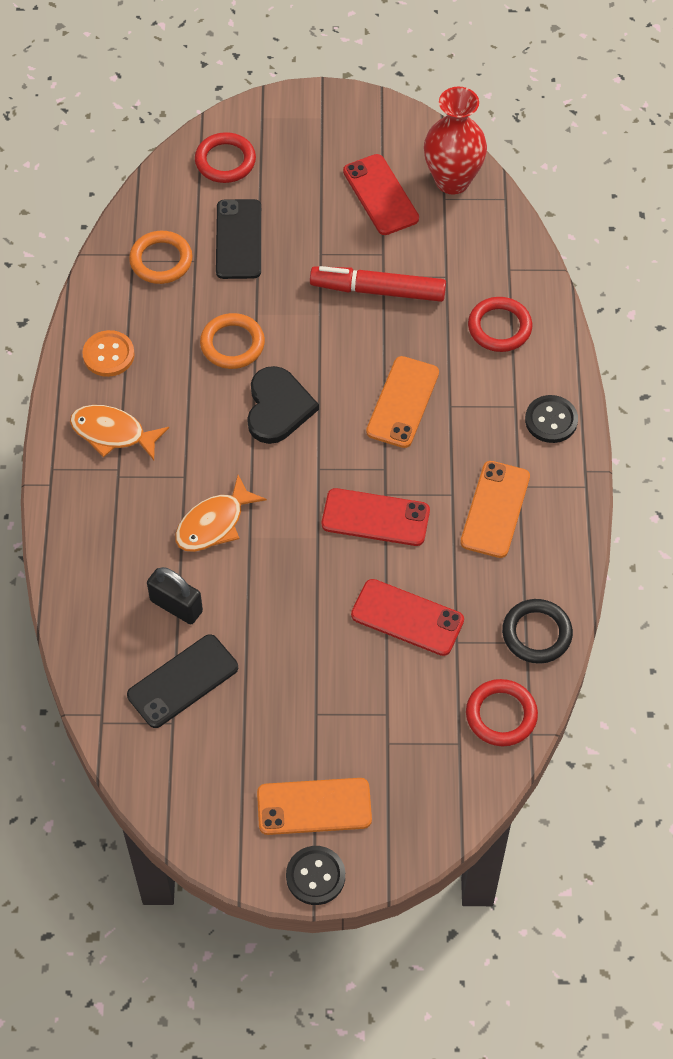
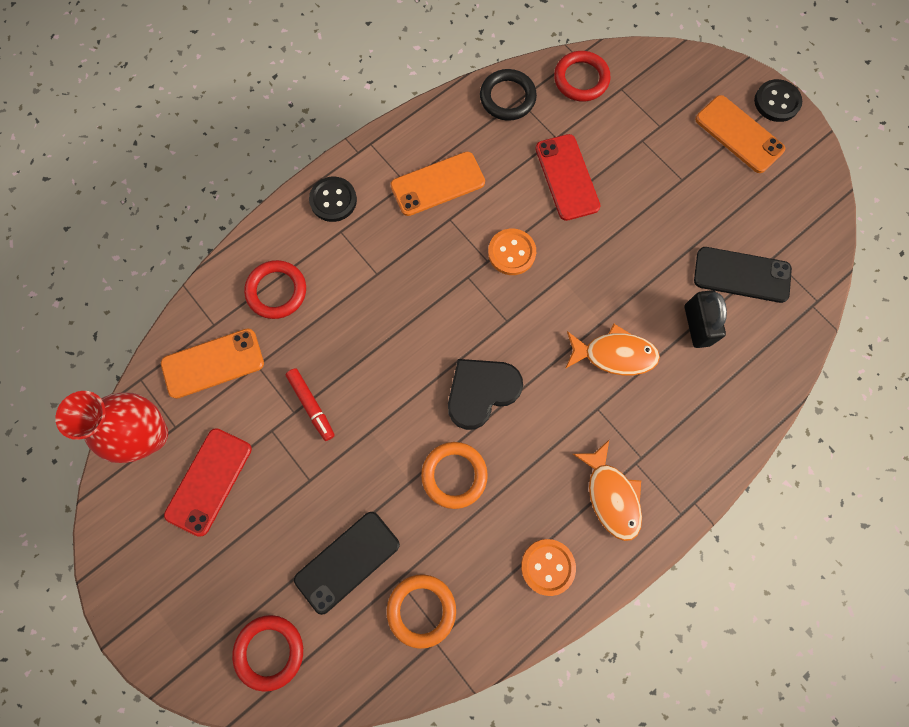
camera: 130 degrees left, 15 degrees up
red marker [310,266,446,302] -> red marker [285,368,335,441], size x0.59
red phone [322,488,430,546] -> orange button [488,229,536,275]
orange phone [366,356,439,448] -> orange phone moved to [161,329,264,399]

